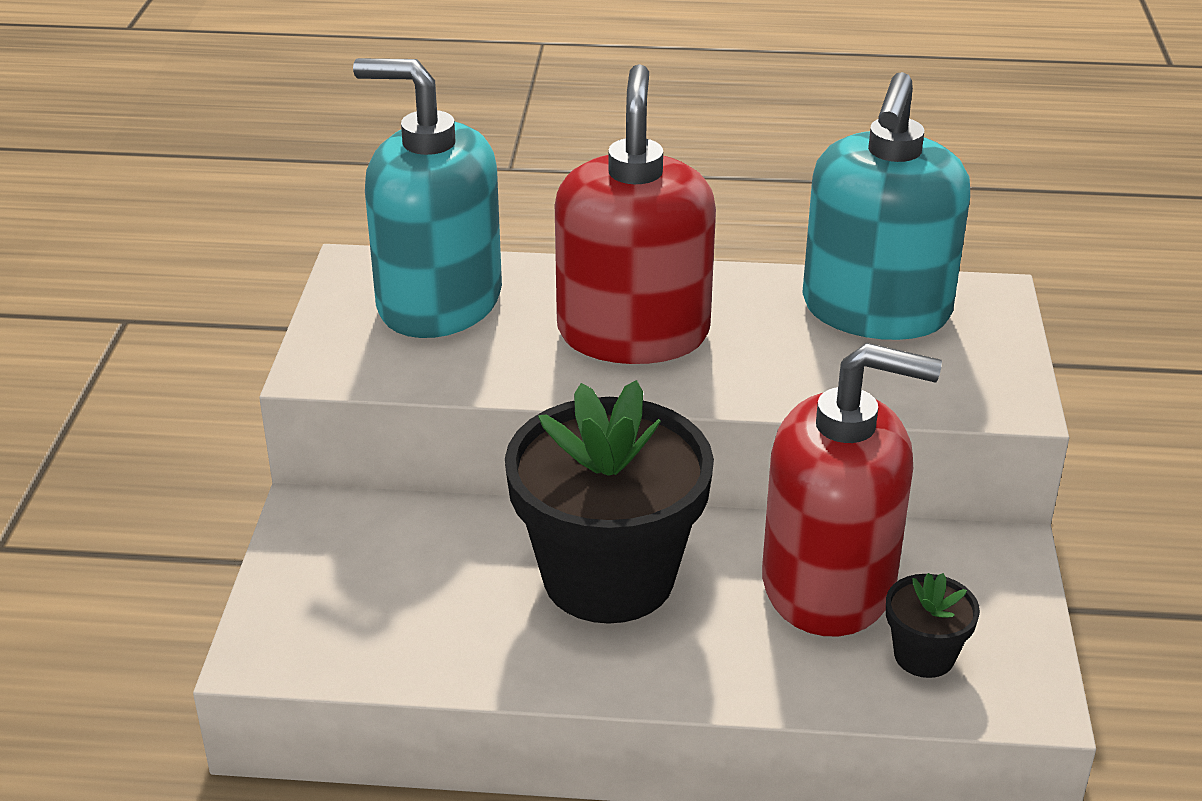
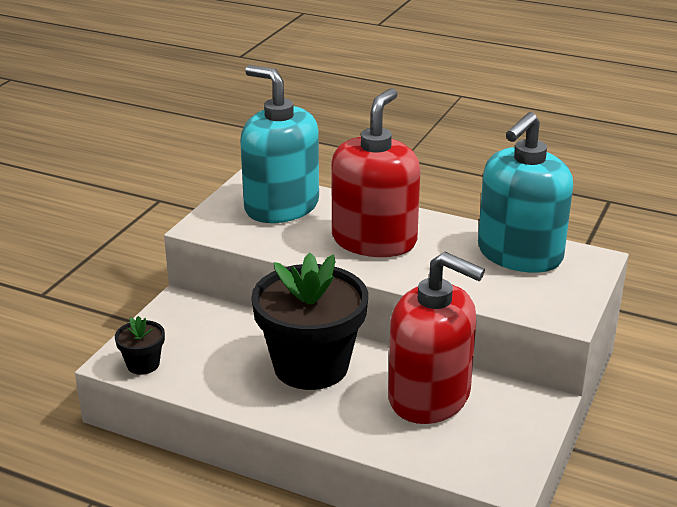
camera: 20 degrees right, 5 degrees down
black flower pot [886,573,980,678] -> black flower pot moved to [115,316,165,375]

